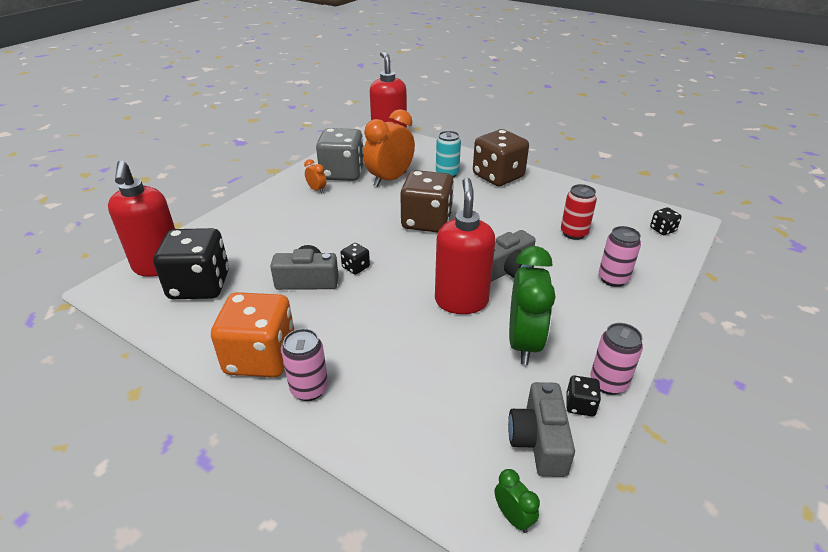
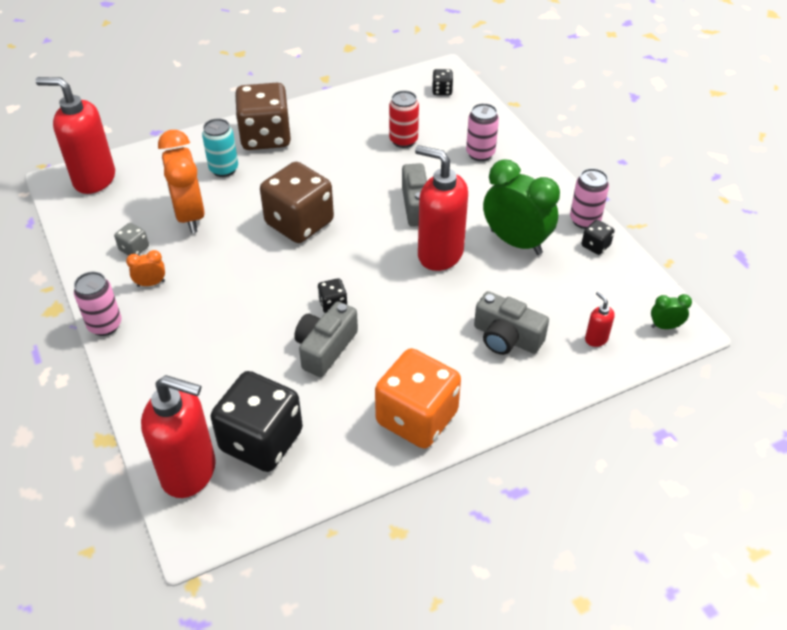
camera: 60 degrees left, 10 degrees up
pink can [281,328,328,401] -> pink can moved to [74,272,122,336]
grey dice [316,128,364,181] -> grey dice [114,223,149,255], size x0.42
grey camera [508,382,575,477] -> grey camera moved to [474,291,549,355]
none -> red soap dispenser [585,291,615,347]

